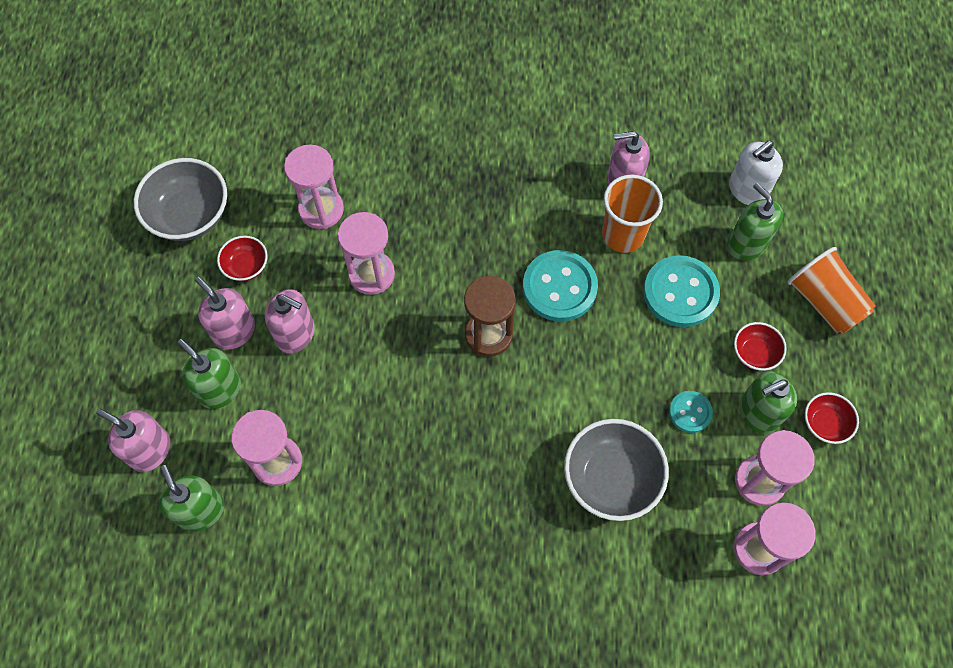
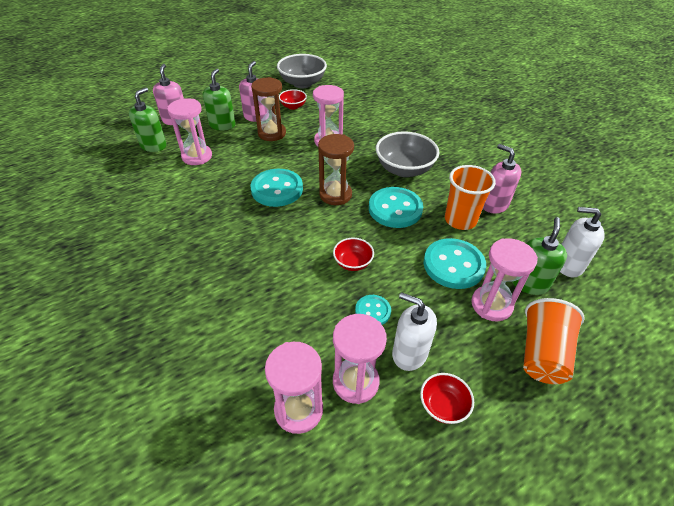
camera: 55 degrees right, 20 degrees down
pink soap dispenser [265,289,315,353] -> brown hourglass [251,77,286,141]
pink hourglass [284,145,344,229] -> pink hourglass moved to [471,238,538,321]
grey bowl [564,419,669,521] -> grey bowl moved to [376,131,439,177]
red bowl [734,322,787,371] -> red bowl moved to [333,238,374,271]
green soap dispenser [739,371,797,434] -> white soap dispenser [392,292,437,371]
none -> turquoise button [250,169,303,207]

